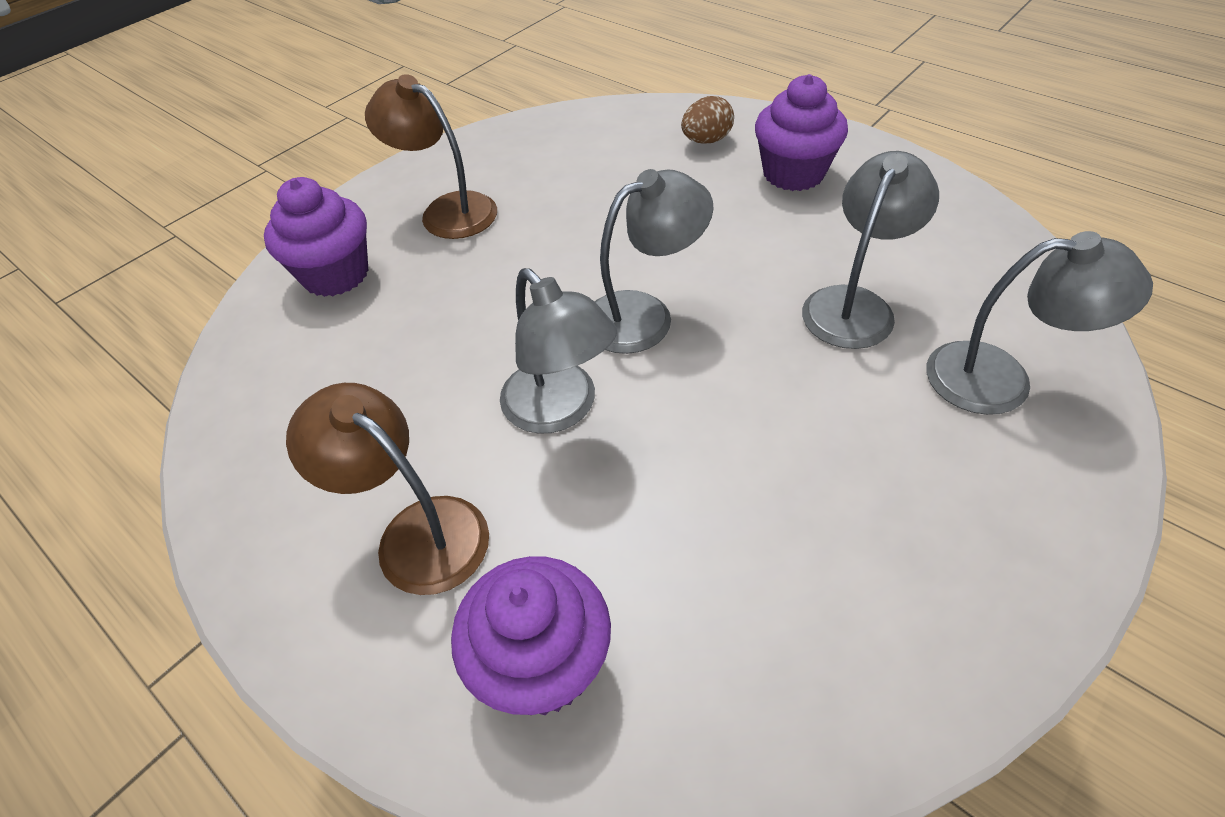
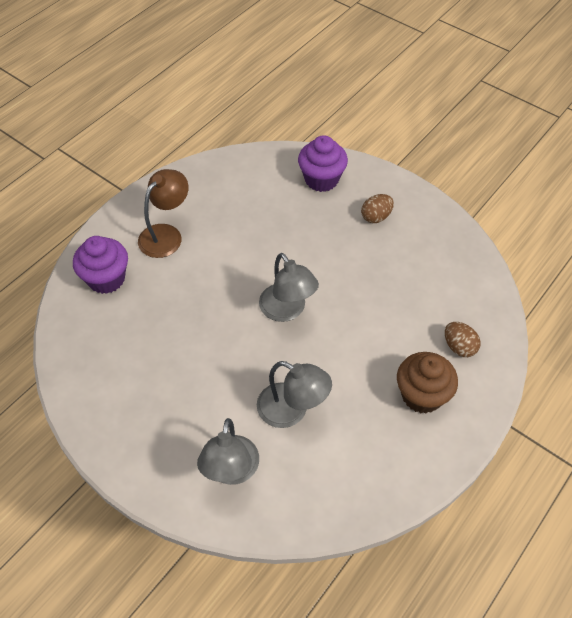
camera: 85 degrees right, 5 degrees up
brown lamp [365,74,497,239] -> brown egg [361,194,394,223]
grey lamp [500,268,617,434] -> none
purple cupcake [755,74,848,191] -> brown cupcake [397,352,458,413]

